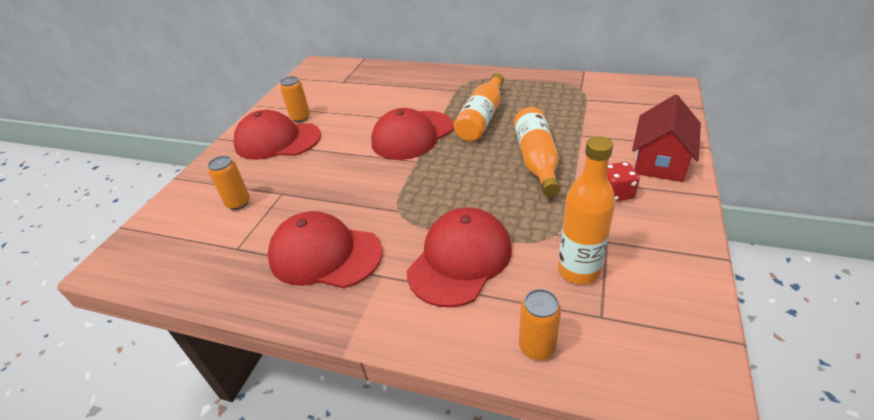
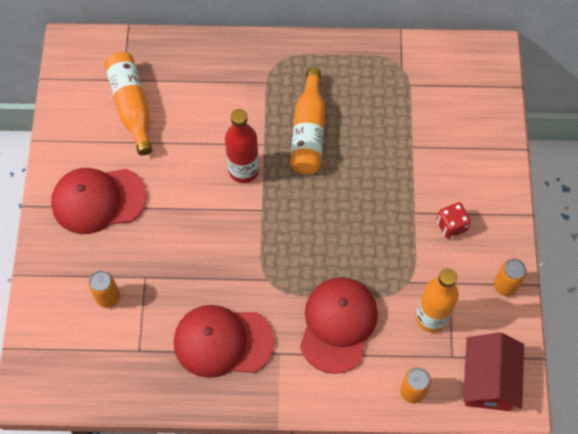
camera: 20 degrees left, 25 degrees up
orange can [280,76,310,122] -> orange can moved to [494,259,527,296]
red cap [371,108,454,160] -> red bottle [225,109,259,183]
orange bottle [514,107,560,197] -> orange bottle moved to [104,52,152,155]
red house [632,95,701,182] -> red house moved to [463,332,524,411]

